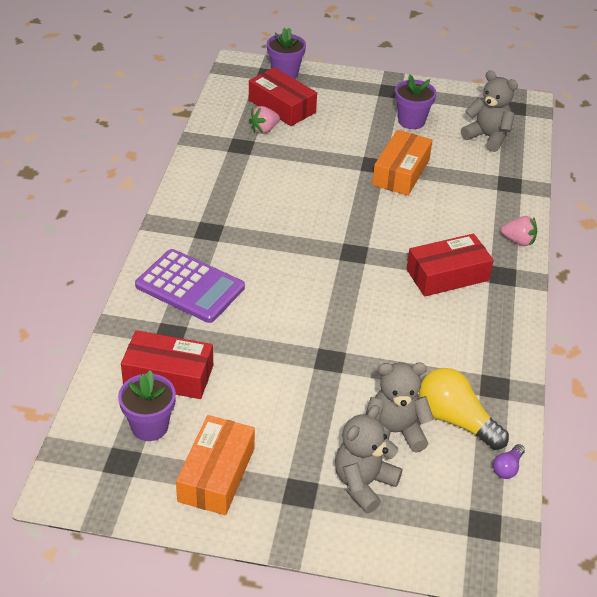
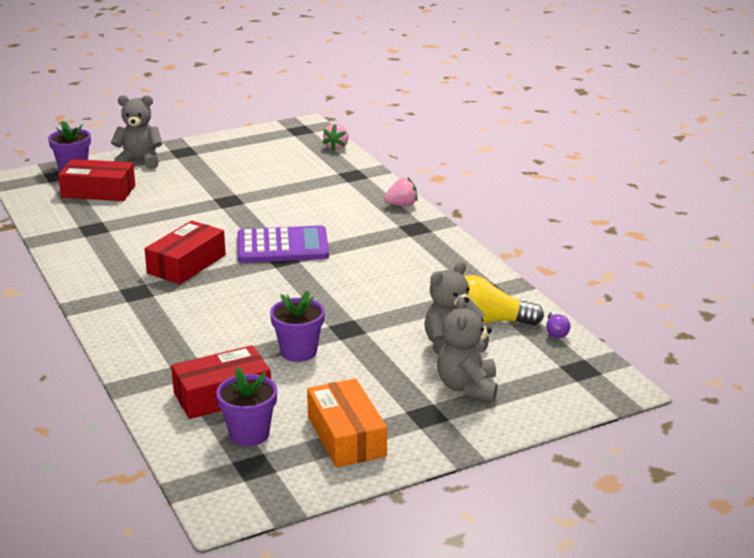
camera: 35 degrees left, 15 degrees down
purple calculator [135,249,245,323] -> purple calculator moved to [238,225,329,263]
pink strawberry [249,106,280,134] -> pink strawberry moved to [323,124,349,151]
orange box [372,130,432,196] -> none
purple flower pot [395,75,436,129] -> purple flower pot moved to [270,291,325,362]
red box [406,234,494,297] -> red box moved to [145,221,226,284]
grey teddy bear [461,70,518,152] -> grey teddy bear moved to [111,95,162,169]

